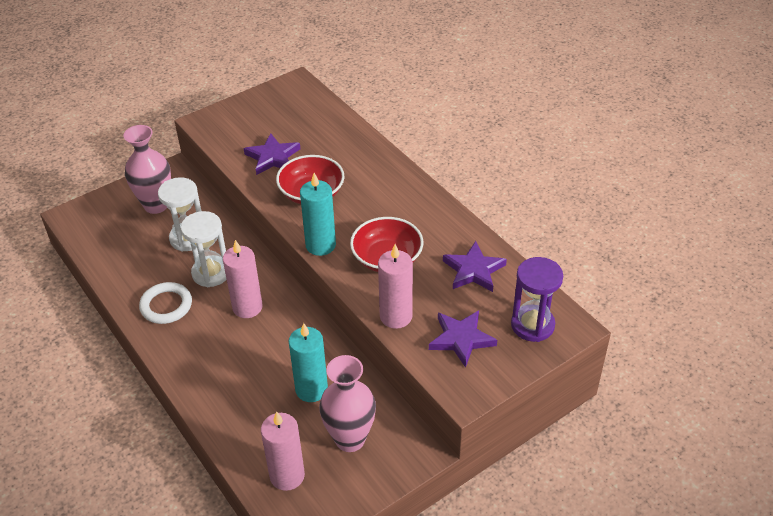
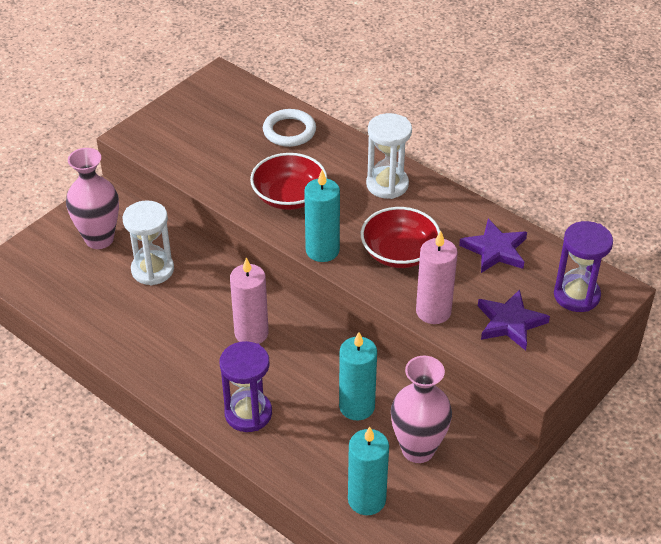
camera: 15 degrees left, 0 degrees up
white ring [139,282,192,324] -> white ring moved to [263,109,316,147]
white hourglass [181,211,227,287] -> white hourglass moved to [366,113,412,199]
purple star [244,133,300,175] -> none
pink candle [261,411,305,491] -> turquoise candle [348,426,389,515]
none -> purple hourglass [220,341,272,432]

